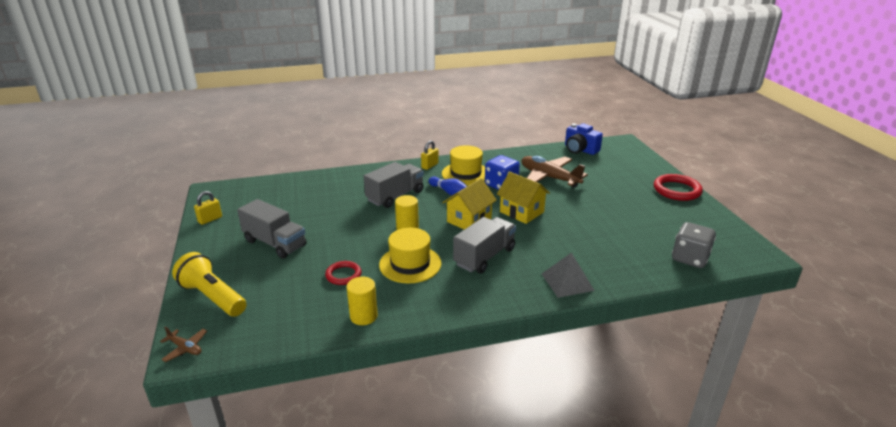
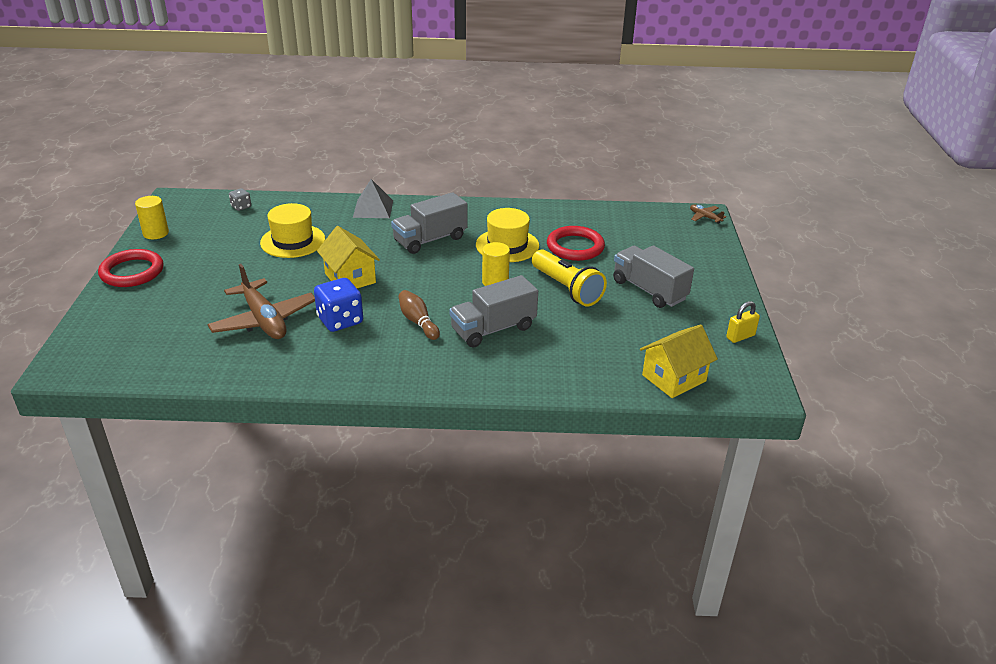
camera: 165 degrees left, 5 degrees up
yellow flashlight [172,252,246,317] -> yellow flashlight moved to [532,249,607,306]
red ring [325,261,362,285] -> red ring [547,226,605,261], size x1.63
yellow cylinder [347,277,378,325] -> yellow cylinder moved to [135,196,169,239]
yellow padlock [421,140,439,170] -> none
blue bowling pin [429,176,467,196] -> brown bowling pin [398,290,440,340]
yellow hat [442,145,485,186] -> yellow hat moved to [260,203,325,258]
yellow house [442,178,497,229] -> yellow house moved to [640,324,718,398]
blue camera [565,123,603,155] -> none
grey dice [672,222,716,268] -> grey dice [229,188,251,211], size x0.52

